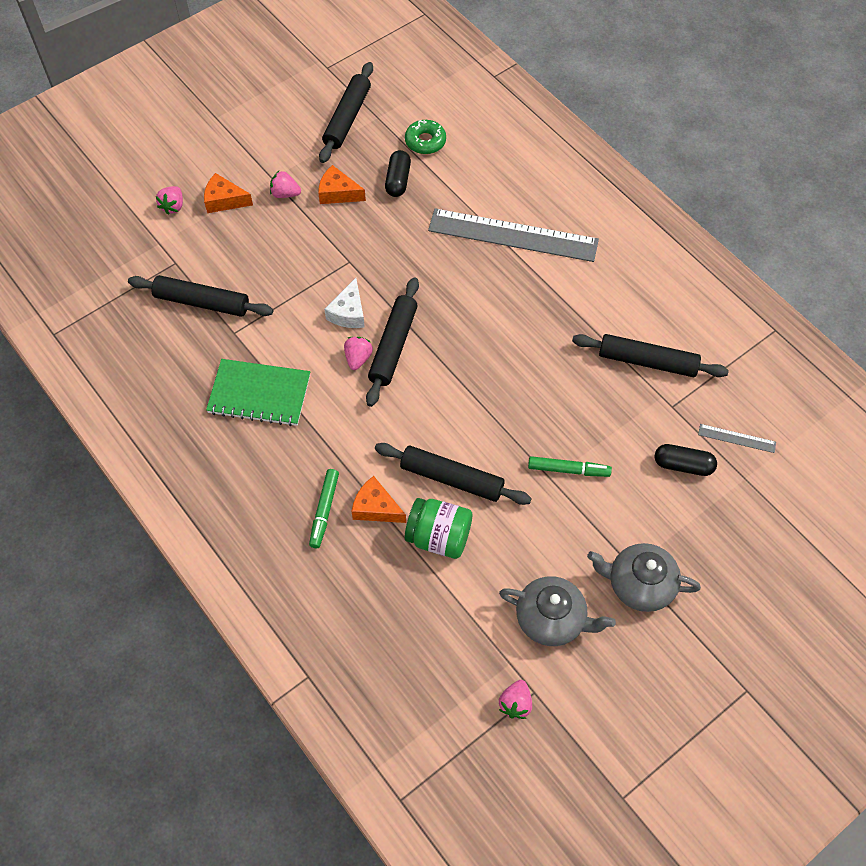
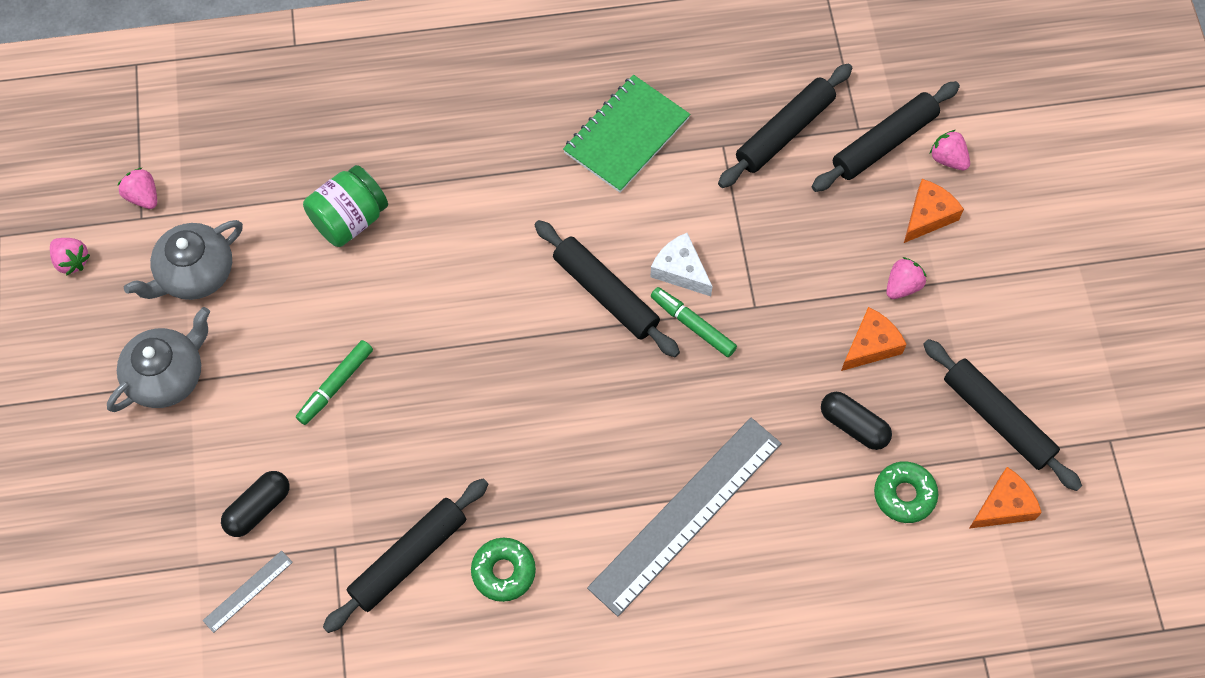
camera: 120 degrees right, 5 degrees up
green marker [309,469,339,548] -> green marker moved to [651,287,737,357]
pink strawberry [344,337,373,370] -> pink strawberry moved to [50,238,90,276]
orange cheese [352,476,406,523] -> orange cheese moved to [969,467,1042,529]
black rolling pin [375,443,532,505] -> black rolling pin moved to [812,81,960,192]
none -> green donut [471,537,536,602]

